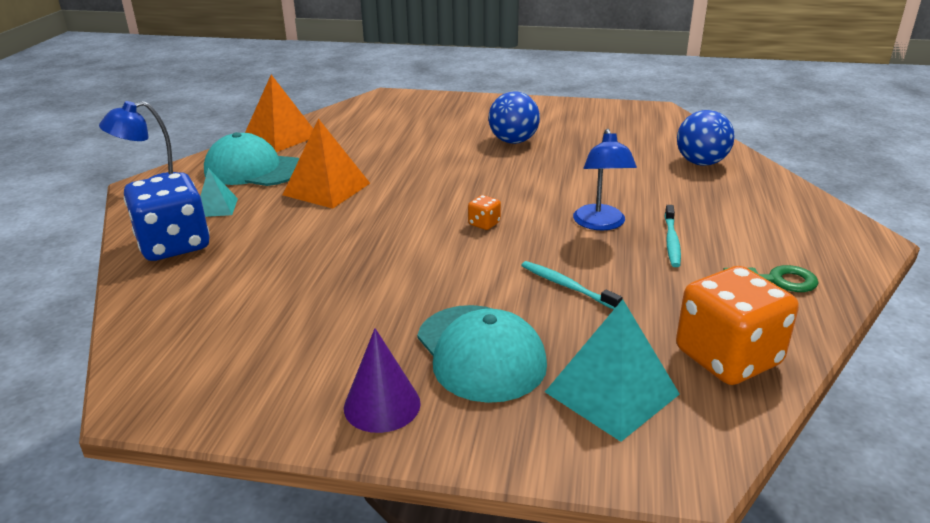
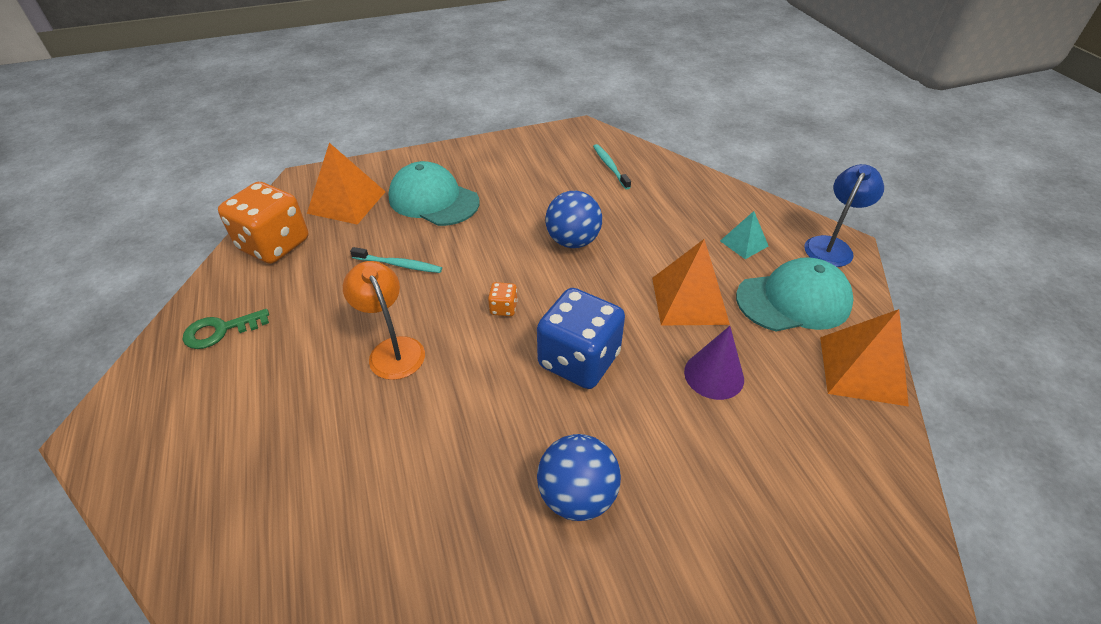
camera: 150 degrees right, 15 degrees up
blue dice [124,172,210,261] -> blue dice moved to [537,288,625,389]
purple cone [344,328,421,433] -> purple cone moved to [684,326,744,400]
turquoise pyramid [545,299,680,442] -> orange pyramid [307,143,386,225]
blue lamp [573,129,637,230] -> orange lamp [343,261,425,380]
turquoise toothbrush [665,205,681,267] -> turquoise toothbrush moved to [593,144,631,189]
blue ball [677,110,734,166] -> blue ball moved to [545,191,602,248]

